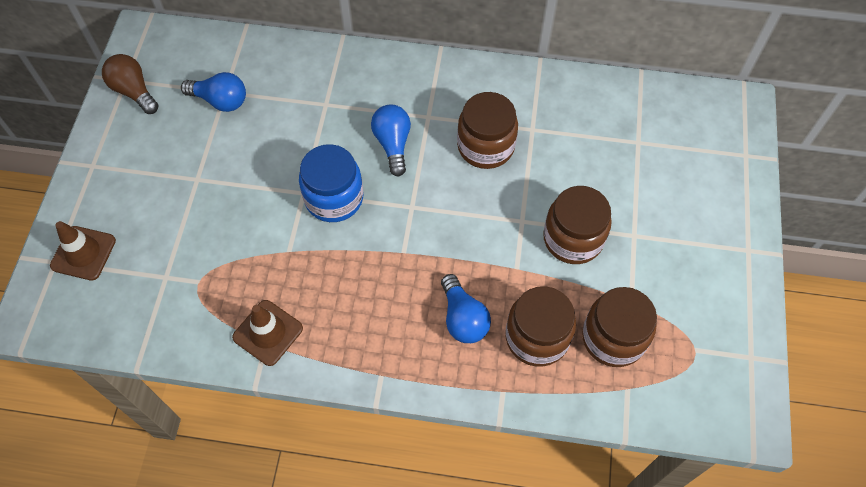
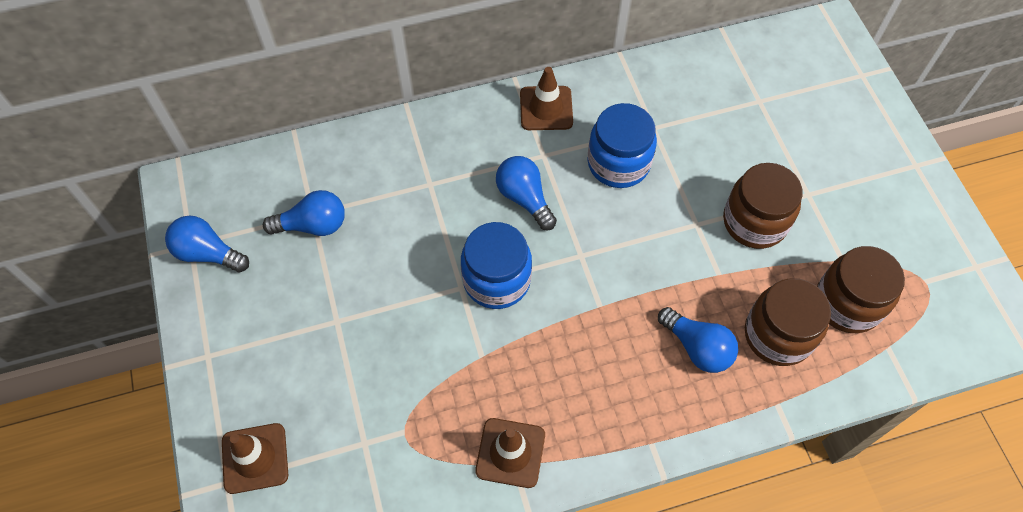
camera: 25 degrees left, 0 degrees up
brown light bulb [102,54,158,114] -> blue light bulb [165,215,249,273]
brown jar [457,92,518,169] -> blue jar [587,103,657,188]
none -> brown traffic cone [520,67,573,130]

